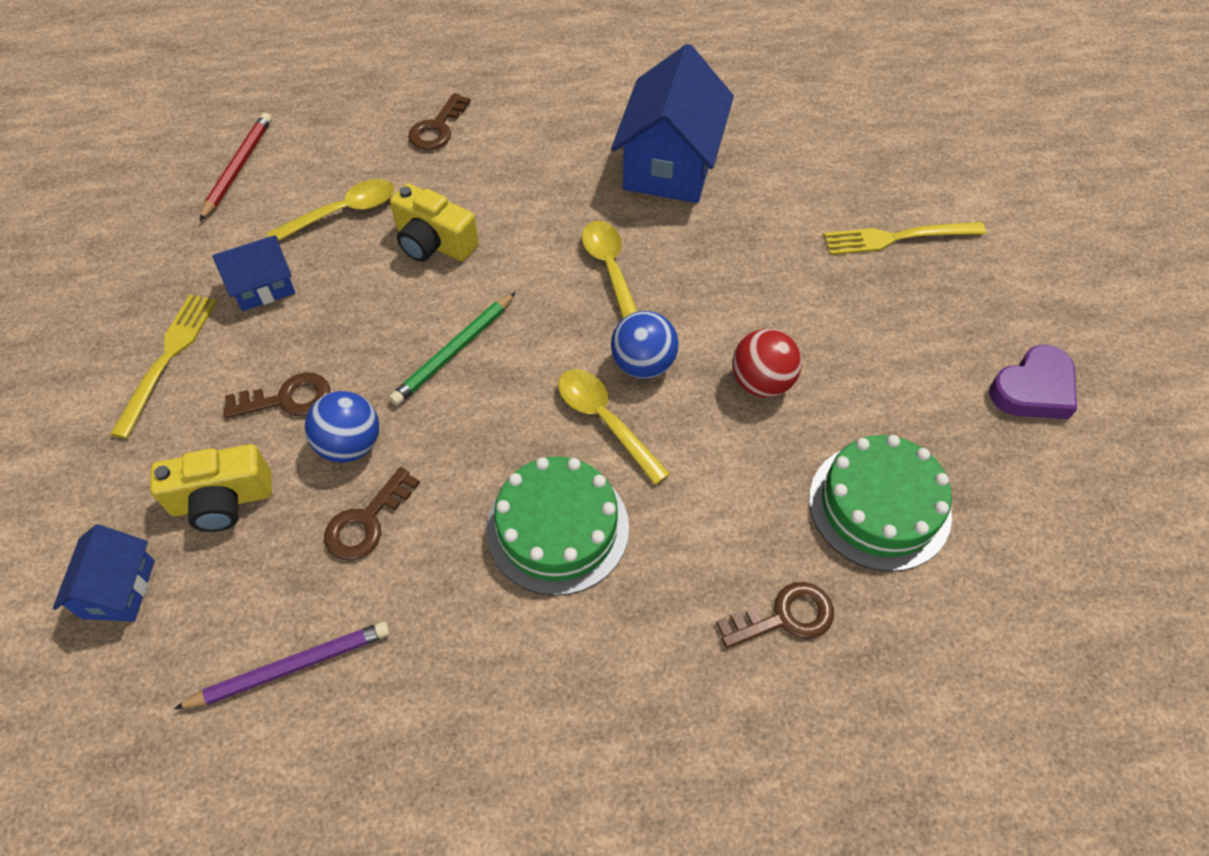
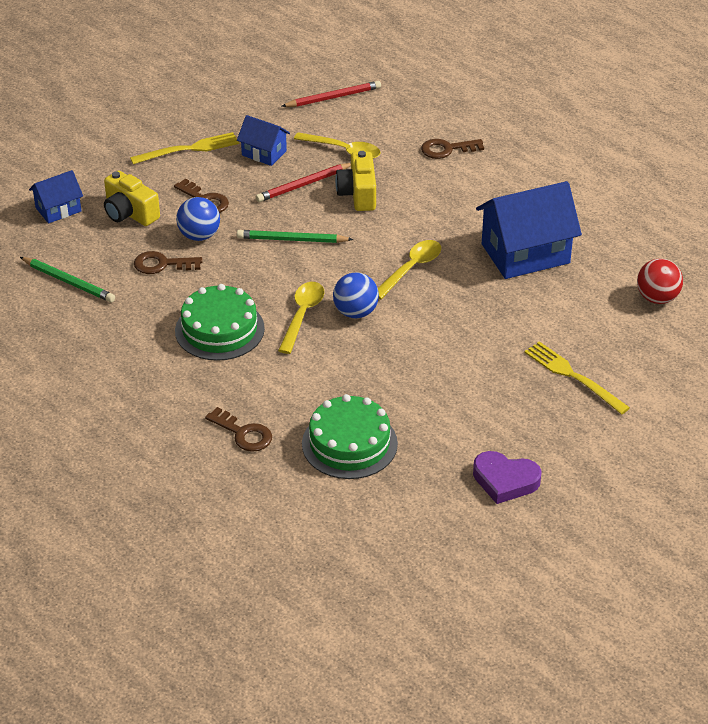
camera: 55 degrees right, 15 degrees down
purple pencil [174,622,390,709] -> green pencil [20,257,115,302]
red ball [732,329,802,397] -> red ball moved to [637,258,683,304]
none -> red pencil [256,163,351,202]

